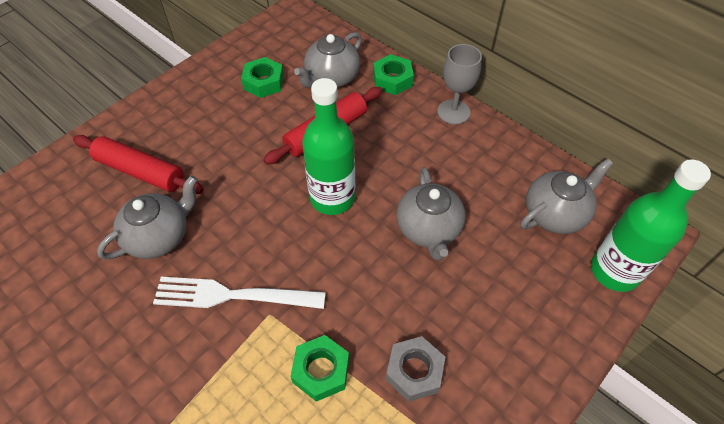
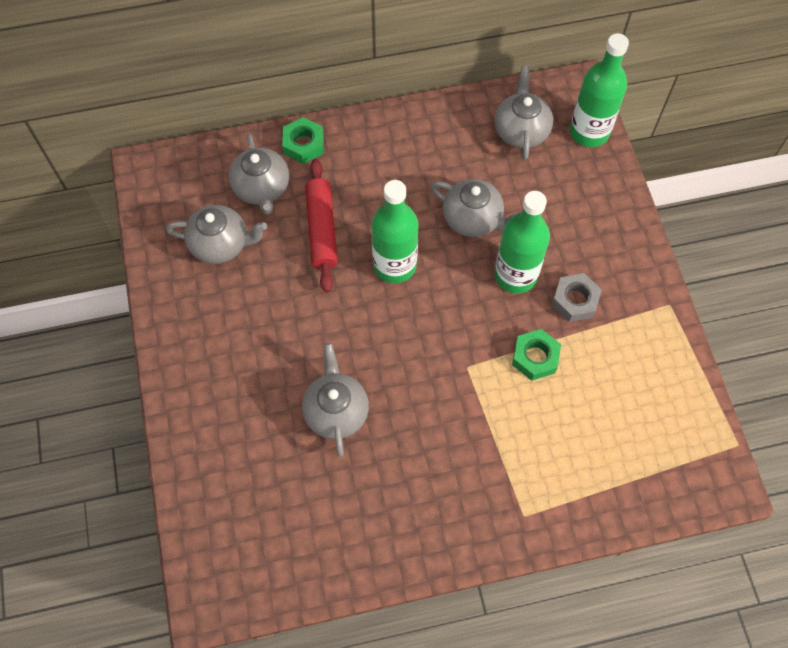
camera: 55 degrees left, 10 degrees up
red rolling pin [73,135,204,194] -> none
white fork [153,277,326,309] -> none
green nut [241,57,284,98] -> grey teapot [166,205,267,264]
grey goblet [437,44,482,124] -> none
none -> green bottle [494,191,550,293]

